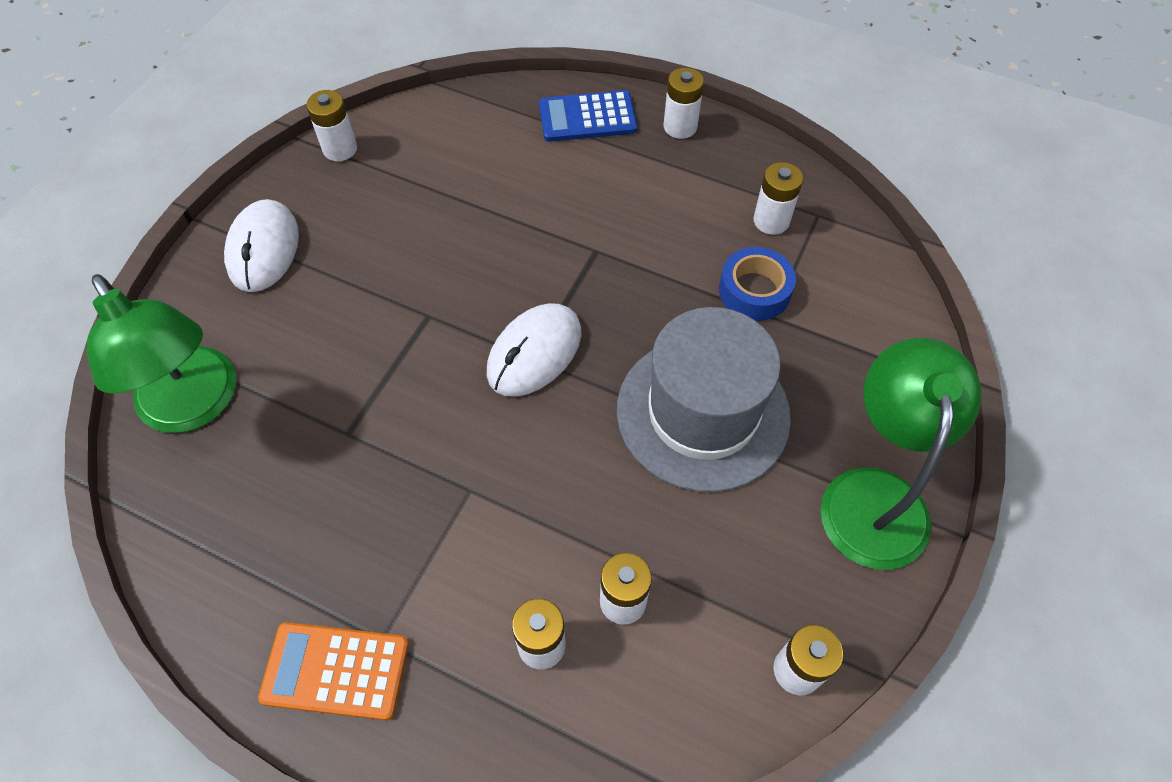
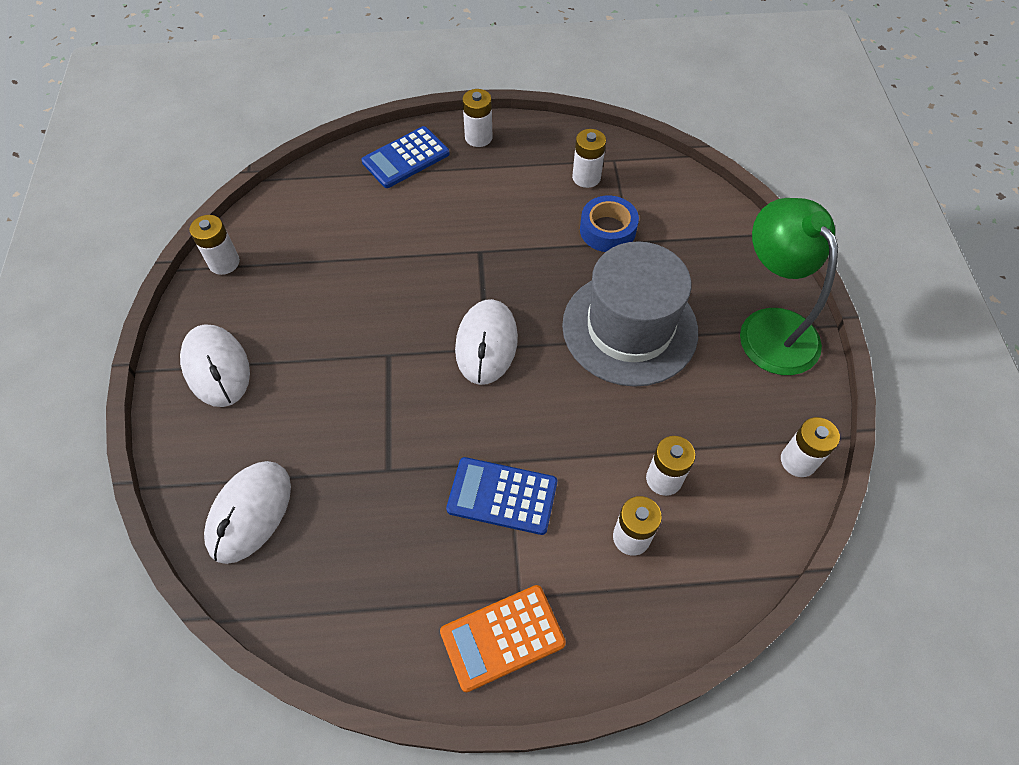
camera: 30 degrees left, 0 degrees up
green lamp [87,274,236,433] -> white mouse [204,461,291,564]
none -> blue calculator [446,457,557,535]

